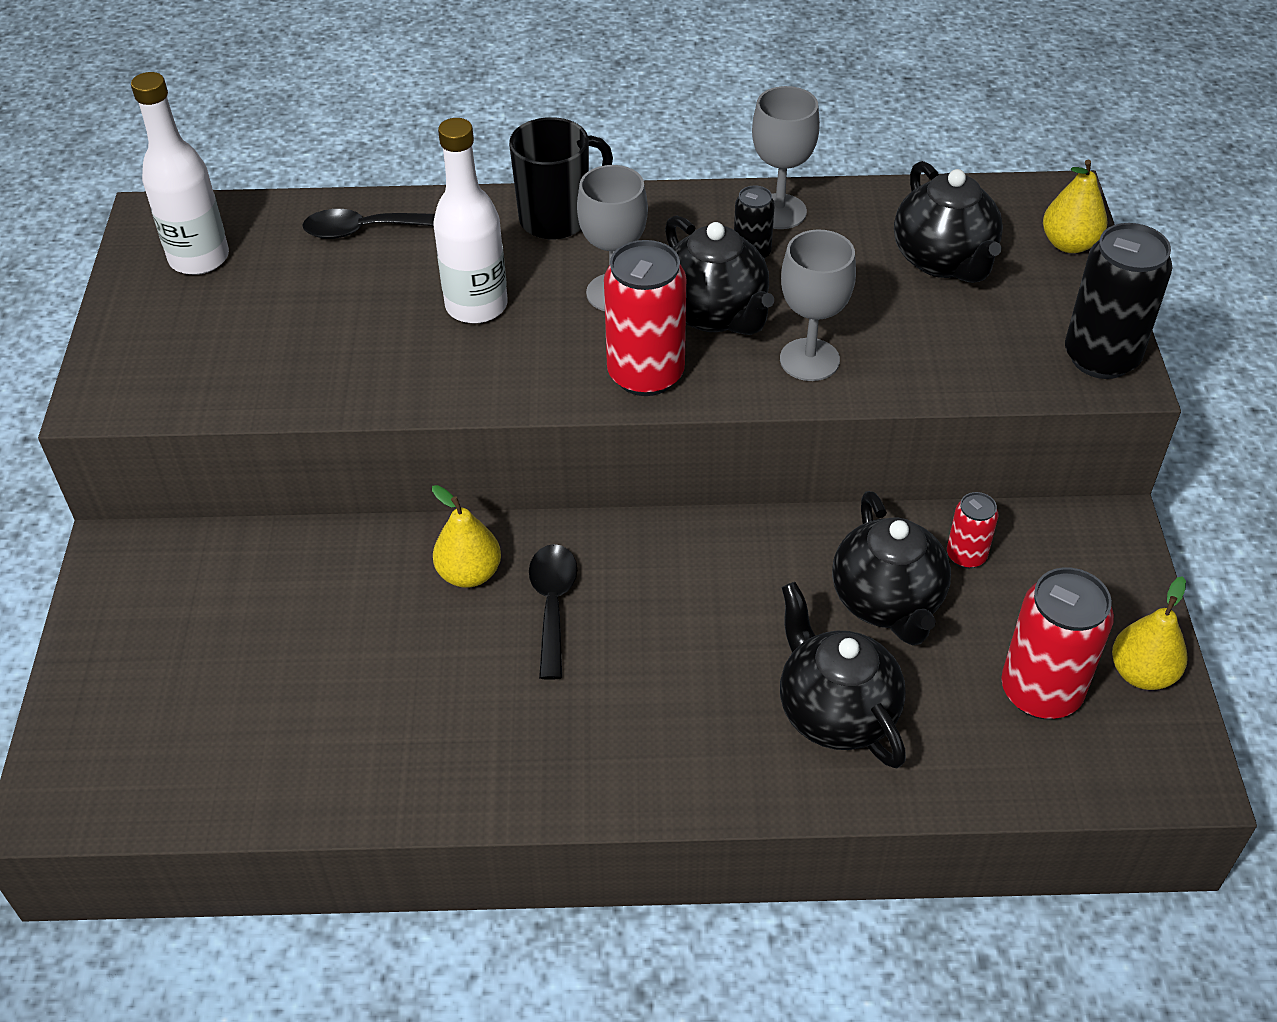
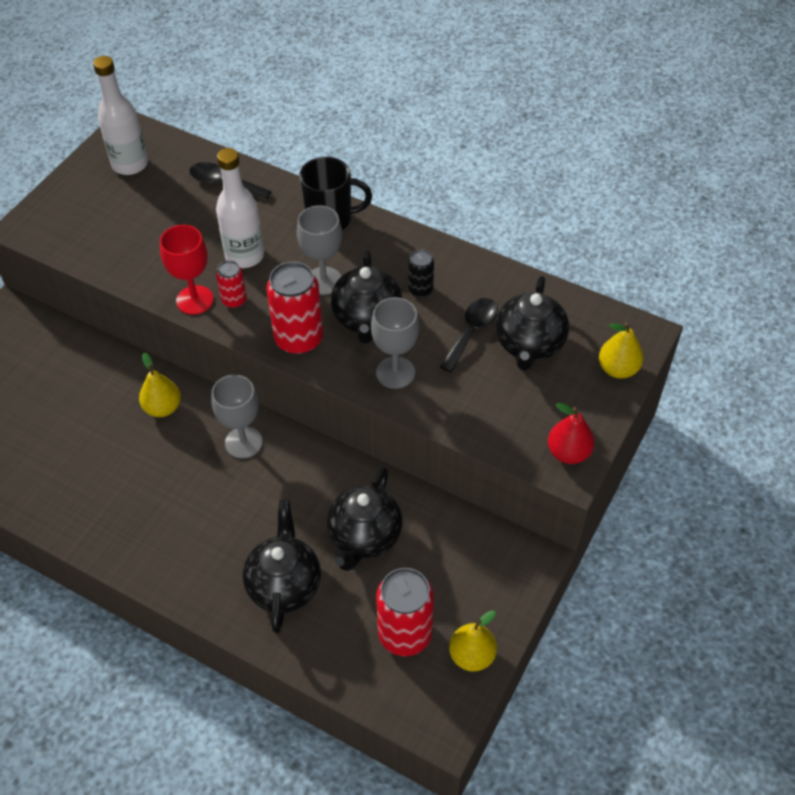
camera: 30 degrees right, 5 degrees up
black spoon [529,544,577,680] -> black spoon moved to [440,298,498,373]
grey goblet [752,86,820,229] -> grey goblet moved to [211,375,263,459]
red can [947,492,998,569] -> red can moved to [216,260,247,308]
black can [1065,223,1172,379] -> red pear [548,403,594,464]
none -> red goblet [160,225,214,315]

